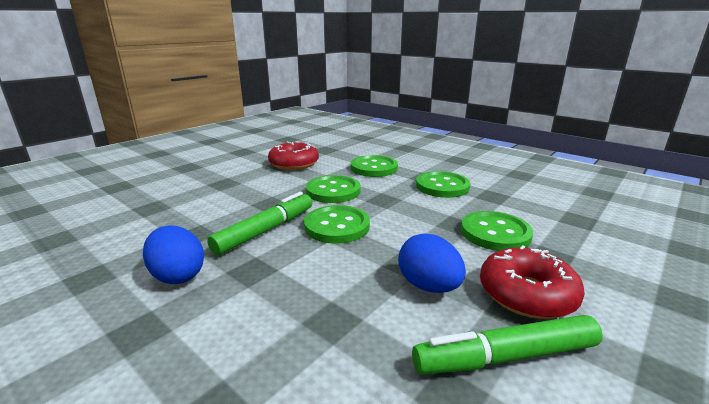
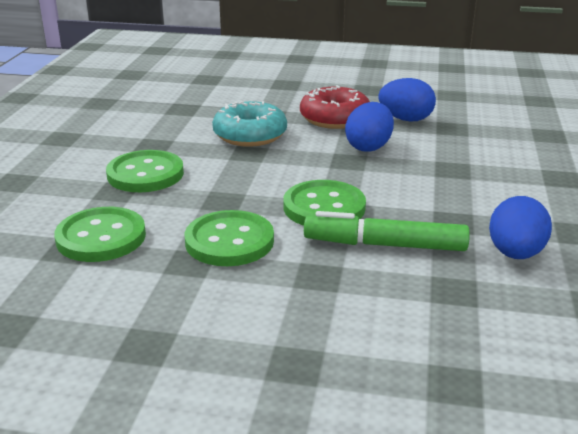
camera: 120 degrees left, 5 degrees up
red donut [268,142,319,170] -> none
green marker [412,315,603,375] -> blue egg [378,78,436,122]
green button [461,211,533,251] -> turquoise donut [212,101,287,147]

